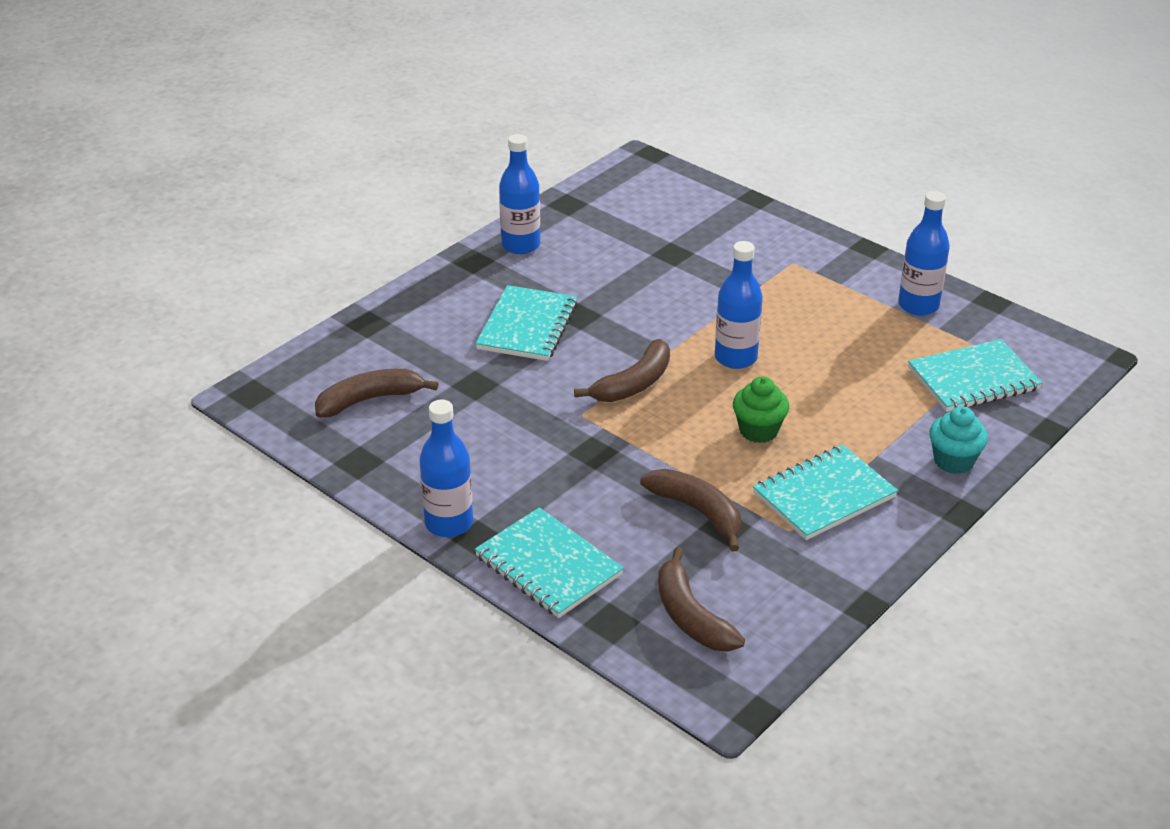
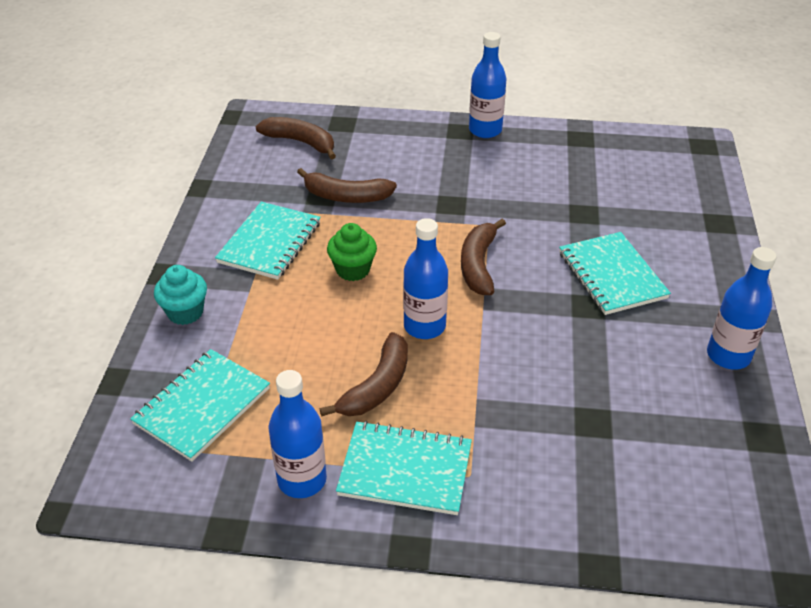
camera: 145 degrees right, 5 degrees up
brown banana [315,369,439,418] -> brown banana moved to [320,332,408,417]
turquoise notebook [475,507,624,618] -> turquoise notebook moved to [336,421,472,515]

